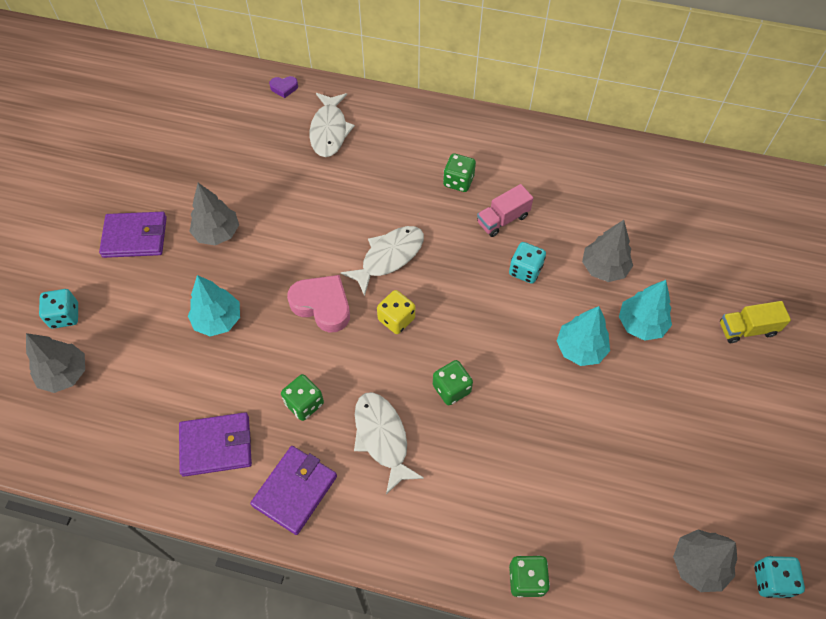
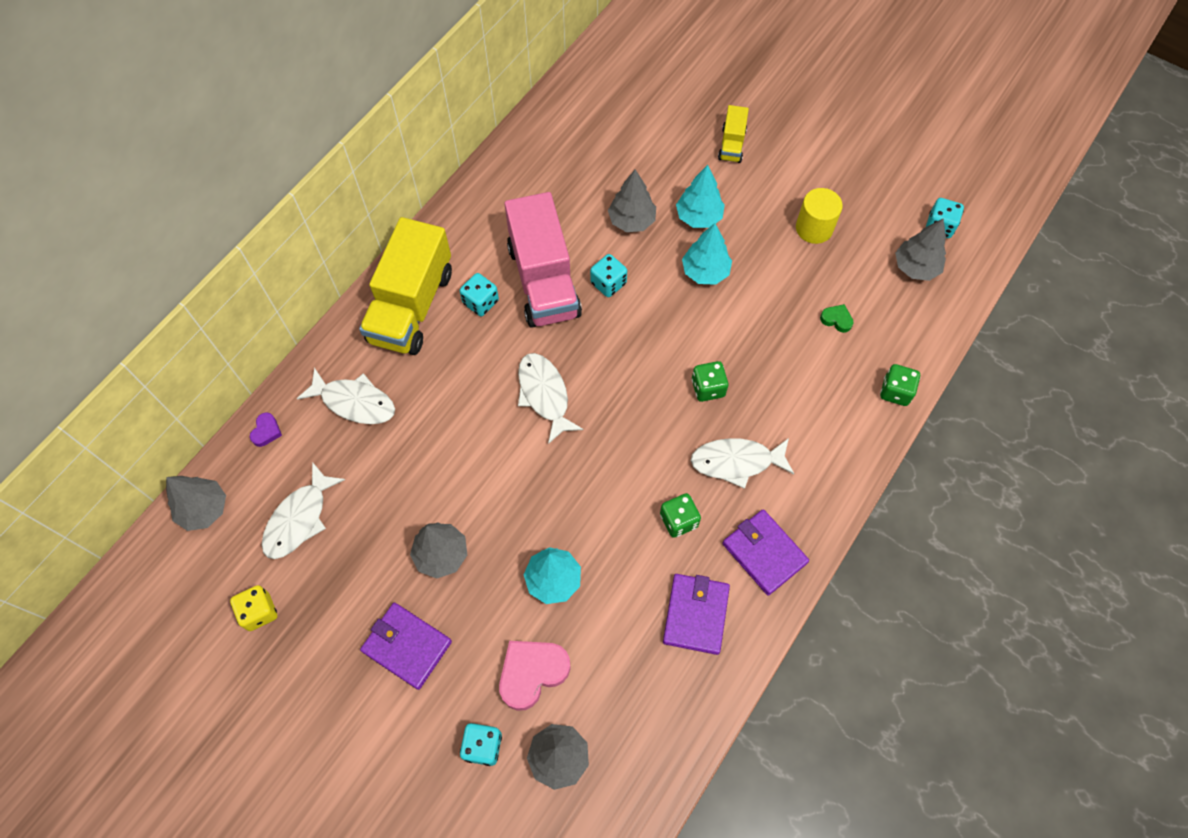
camera: 70 degrees left, 5 degrees up
purple wallet [99,212,167,258] -> purple wallet turned 75 degrees counterclockwise [360,603,452,690]
pink heart [287,275,350,333] -> pink heart moved to [499,641,571,711]
yellow dice [377,290,415,334] -> yellow dice moved to [230,585,277,631]
green dice [443,153,476,192] -> turquoise dice [460,273,499,316]
pink truck [477,184,533,237] -> pink truck [505,192,582,328], size x2.14
none -> grey tree [166,476,226,531]
none -> white fish [262,462,345,559]
none -> yellow truck [359,217,452,355]
none -> yellow cylinder [796,188,843,244]
none -> green heart [820,304,854,333]

